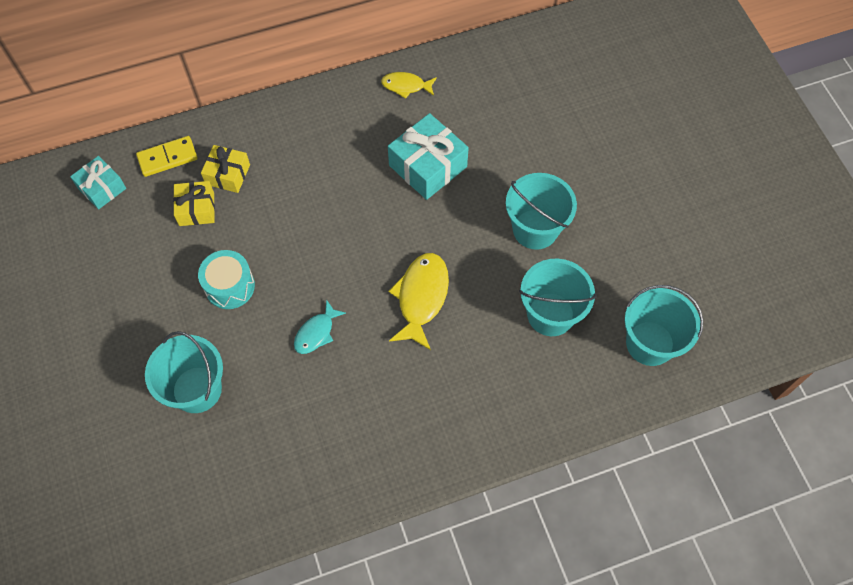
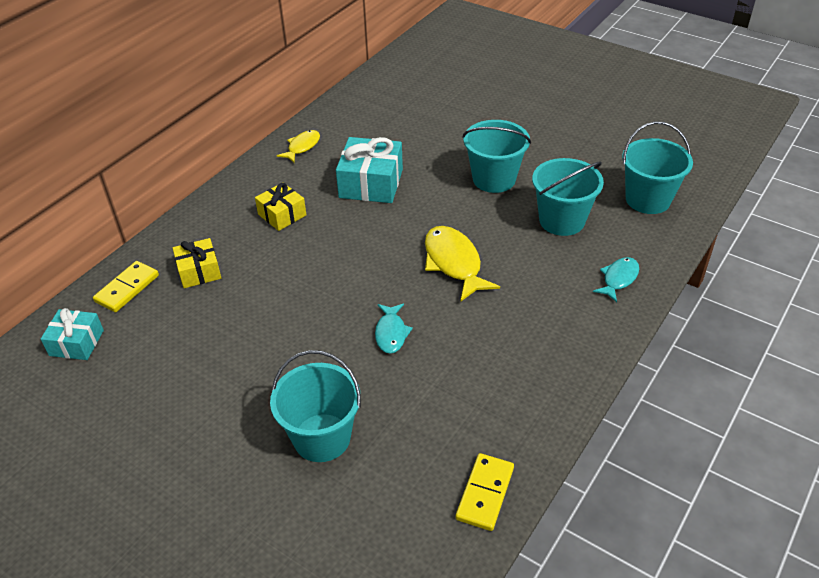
camera: 35 degrees left, 20 degrees down
yellow gift [173,181,215,226] -> yellow gift moved to [255,182,306,231]
turquoise drum [198,250,255,309] -> none
yellow fish [381,72,437,99] -> yellow fish turned 150 degrees clockwise [277,130,320,162]
none -> yellow domino [456,453,514,531]
none -> turquoise fish [593,257,639,302]

